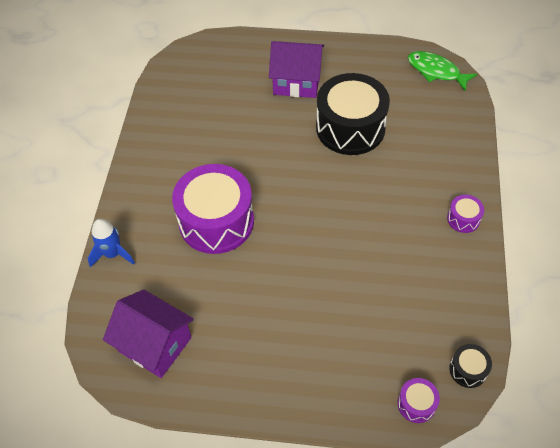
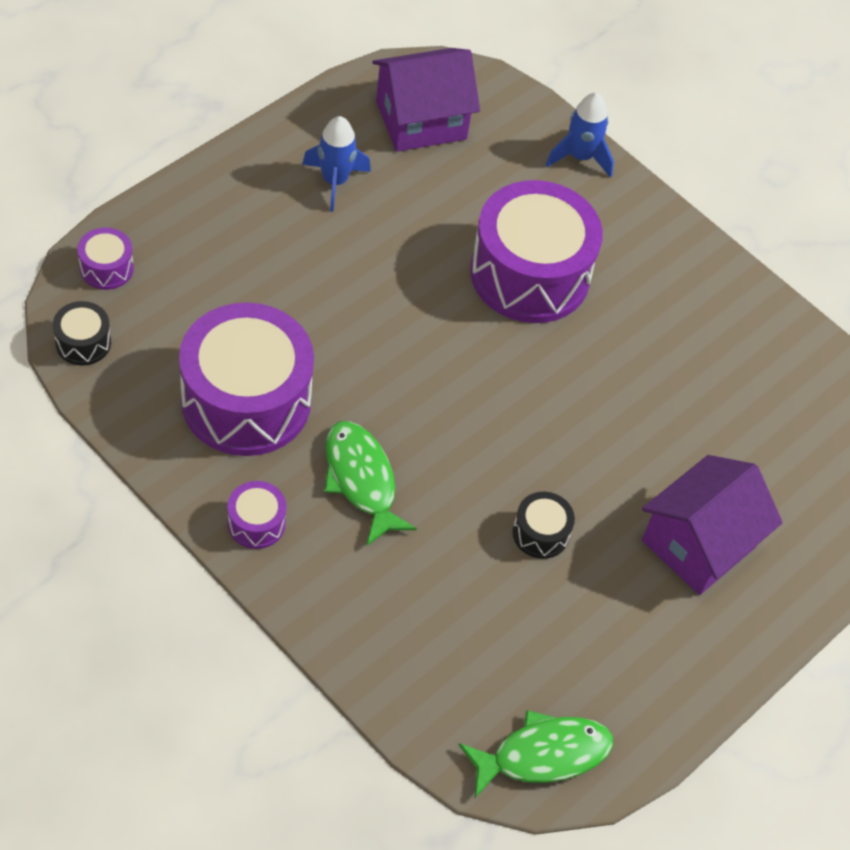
camera: 120 degrees right, 0 degrees up
black drum [316,73,390,155] -> black drum [513,492,575,559], size x0.43
none -> purple drum [179,302,314,456]
none -> blue rocket [302,116,371,212]
none -> green fish [324,421,417,547]

